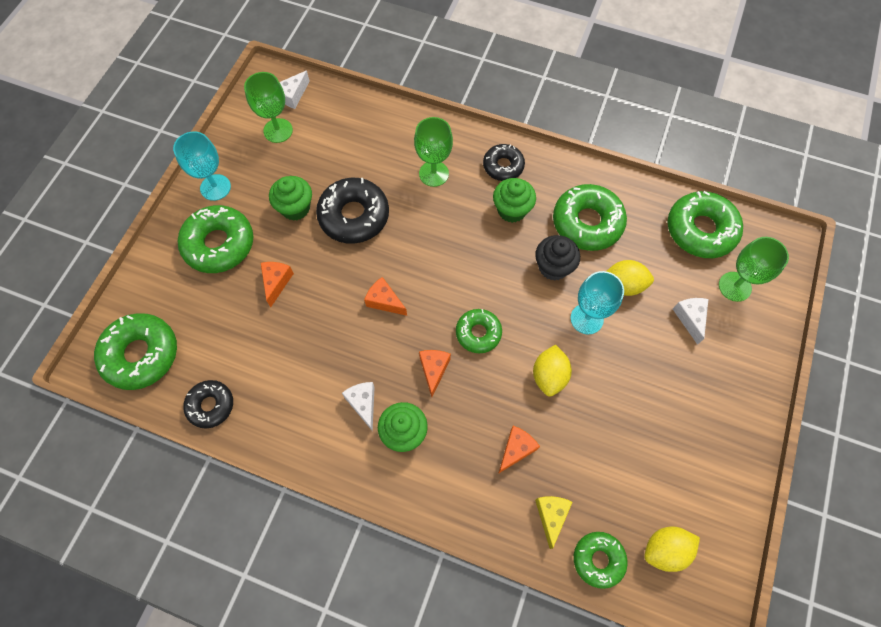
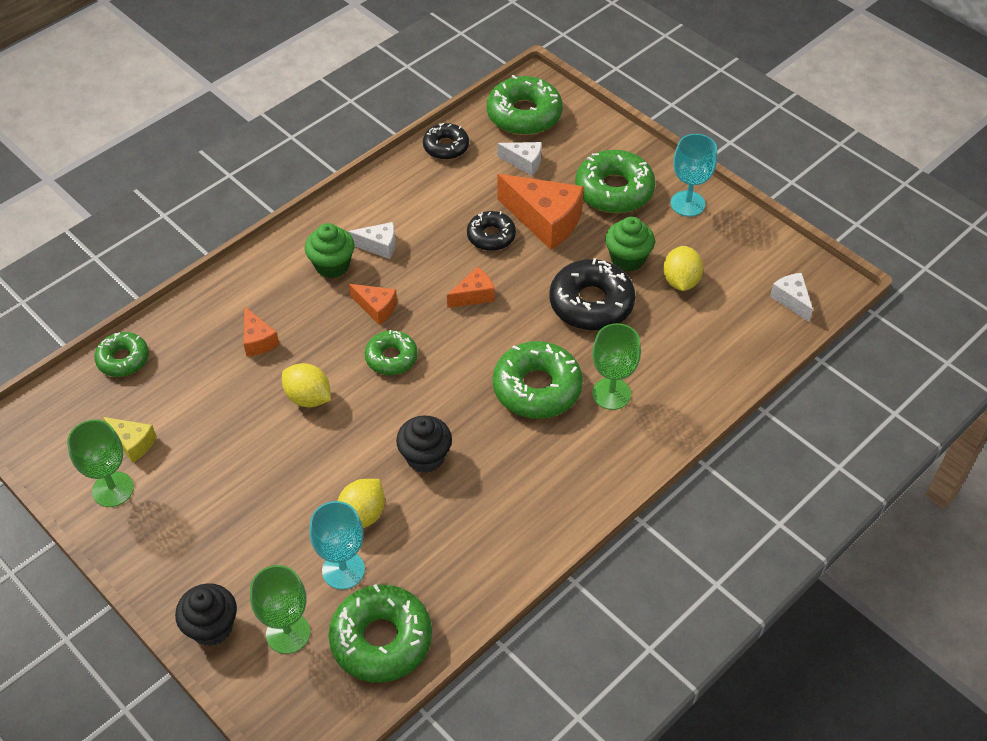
camera: 115 degrees right, 15 degrees down
green goblet [244,72,293,143] -> green goblet moved to [67,419,134,507]
orange cheese [261,262,294,307] -> orange cheese [497,174,584,250], size x1.91
black donut [483,144,525,181] -> black donut moved to [467,211,516,251]
green cupcake [493,178,536,223] -> none
yellow cheese [535,496,572,549] -> yellow cheese moved to [103,417,157,463]
green donut [553,184,627,251] -> green donut moved to [493,341,583,419]
turquoise goblet [570,271,624,334] -> turquoise goblet moved to [309,501,365,590]
yellow lemon [644,527,700,572] -> yellow lemon moved to [663,246,703,291]
white cheese [673,298,708,345] -> white cheese moved to [497,142,542,176]
none -> black cupcake [175,583,237,646]

